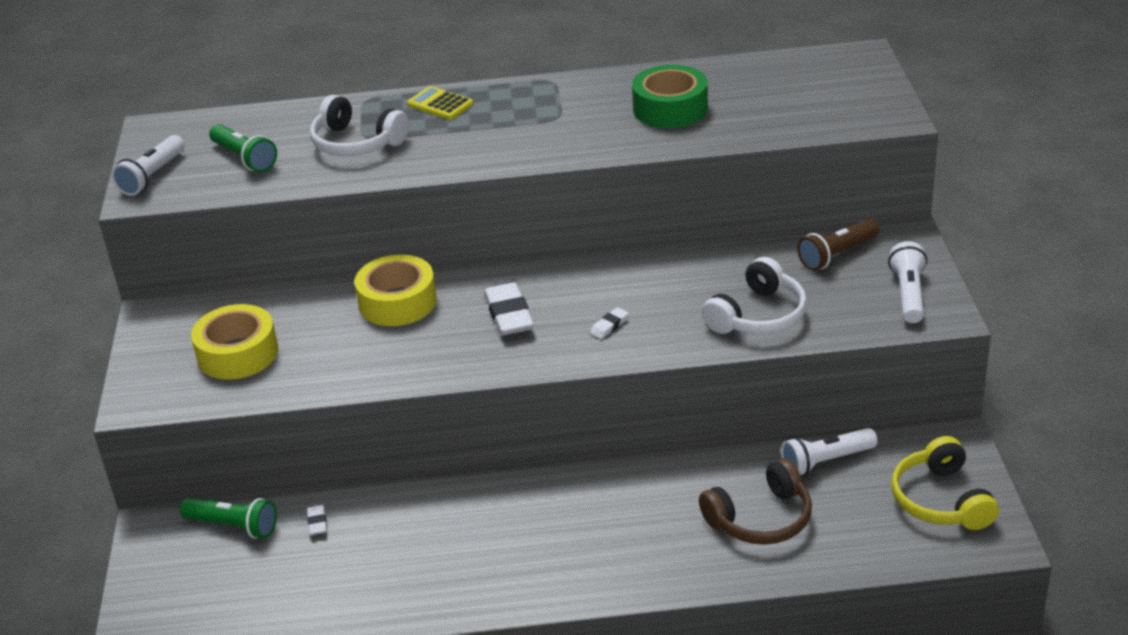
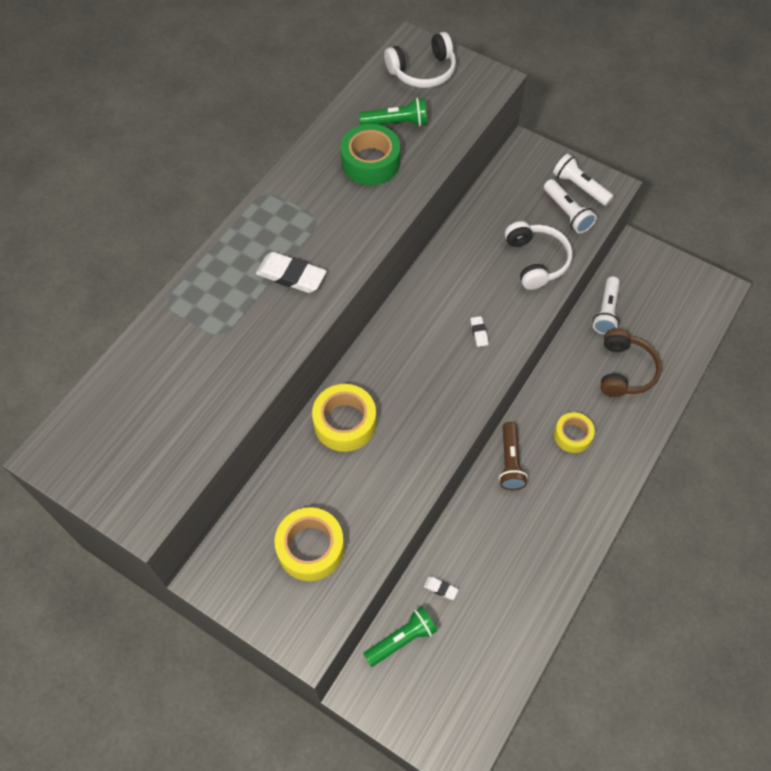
camera: 55 degrees left, 25 degrees up
white flashlight [111,135,185,196] -> white flashlight moved to [544,179,597,233]
green flashlight [209,124,277,172] -> green flashlight moved to [359,98,427,126]
white headphones [310,95,409,156] -> white headphones moved to [384,32,456,88]
yellow calculator [407,86,473,120] -> none
white eraser [484,282,534,336] -> white eraser moved to [256,252,327,293]
brown flashlight [797,219,880,271] -> brown flashlight moved to [499,422,528,490]
yellow headphones [891,436,999,530] -> none
none -> yellow tape [554,412,595,453]

